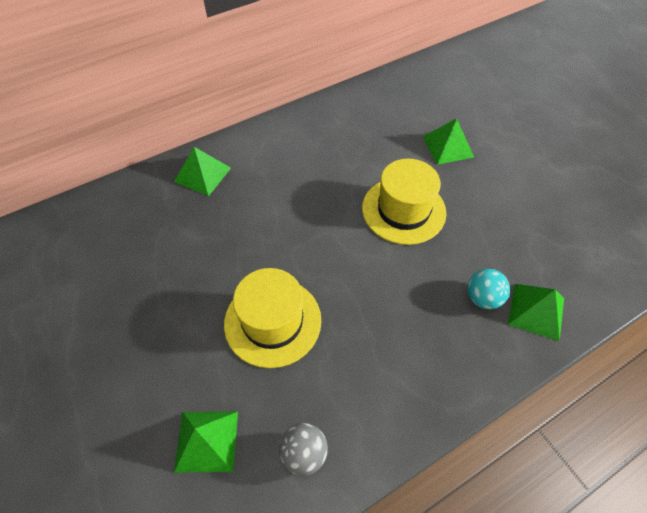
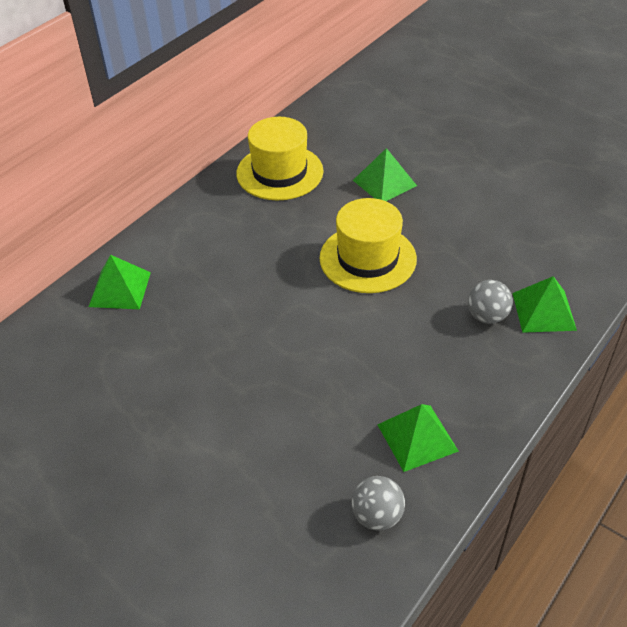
camera: 20 degrees left, 10 degrees down
green pyramid [174,412,238,473] -> green pyramid moved to [377,404,459,472]
yellow hat [224,268,321,368] -> yellow hat moved to [236,117,324,200]
turquoise ball [467,269,510,309] -> grey ball [468,280,513,324]

